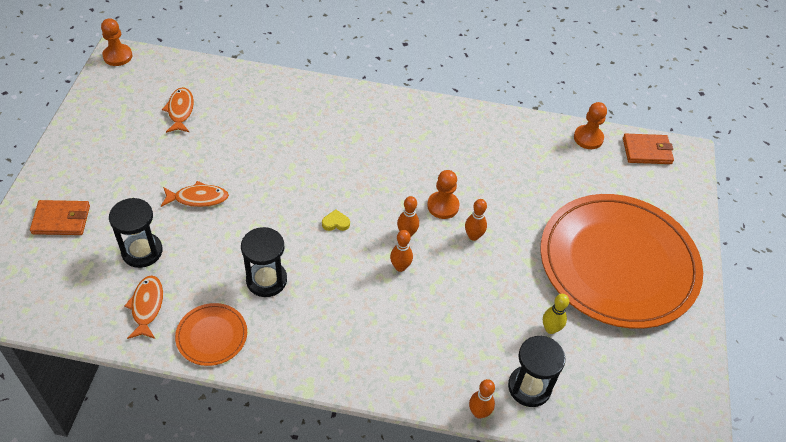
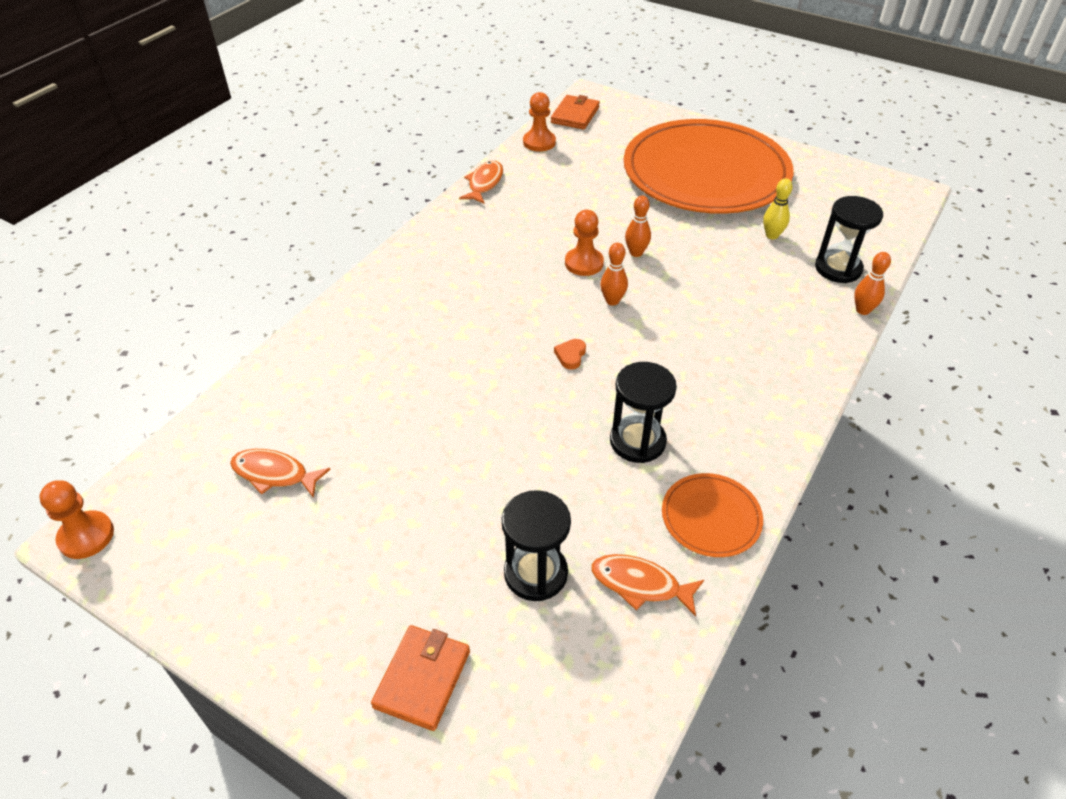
camera: 65 degrees left, 5 degrees down
orange fish [161,181,229,207] -> orange fish moved to [459,161,503,204]
yellow heart [322,210,350,231] -> orange heart [554,339,586,370]
orange bowling pin [390,230,413,272] -> none

